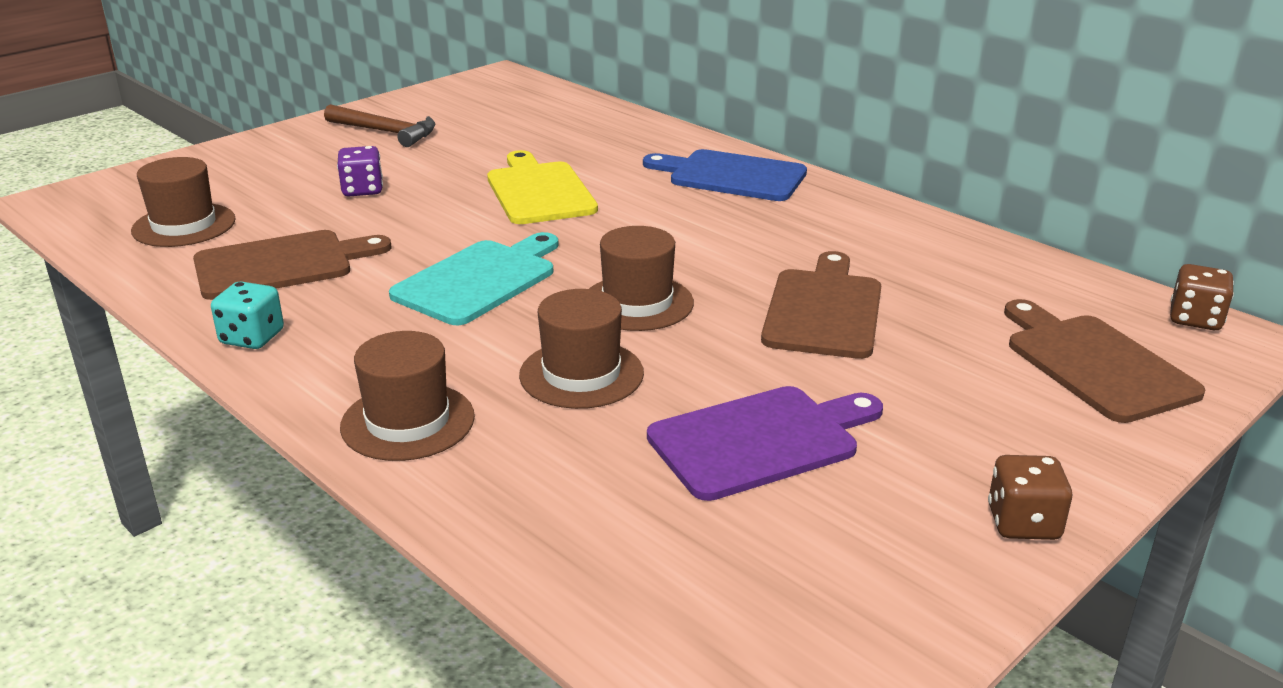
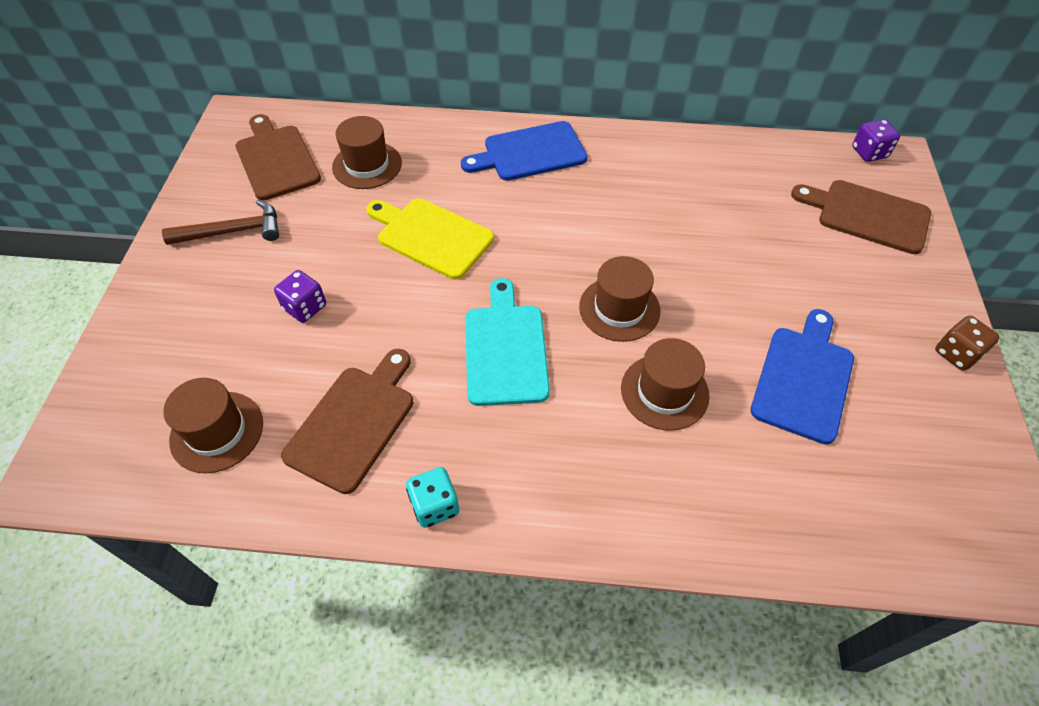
camera: 40 degrees left, 25 degrees up
brown hat [340,331,475,461] -> brown hat moved to [332,116,402,189]
purple cutting board [647,386,883,501] -> blue cutting board [750,309,854,444]
brown cutting board [761,251,881,359] -> brown cutting board moved to [235,114,321,201]
brown dice [1170,264,1234,330] -> purple dice [852,119,900,162]

